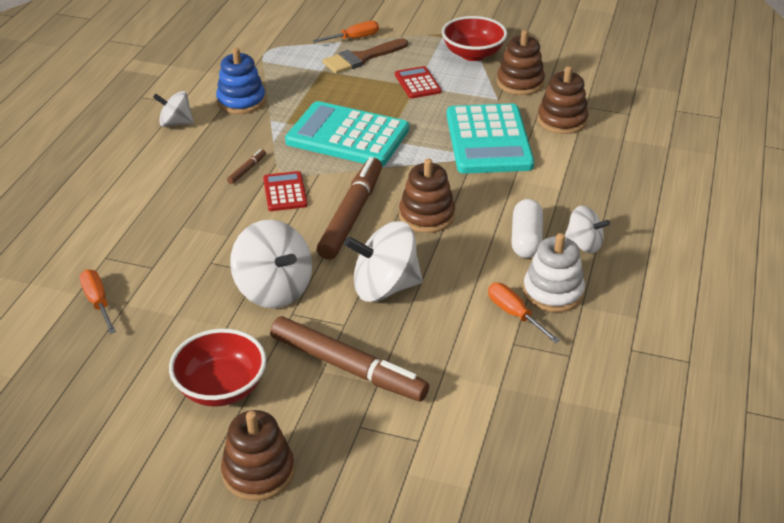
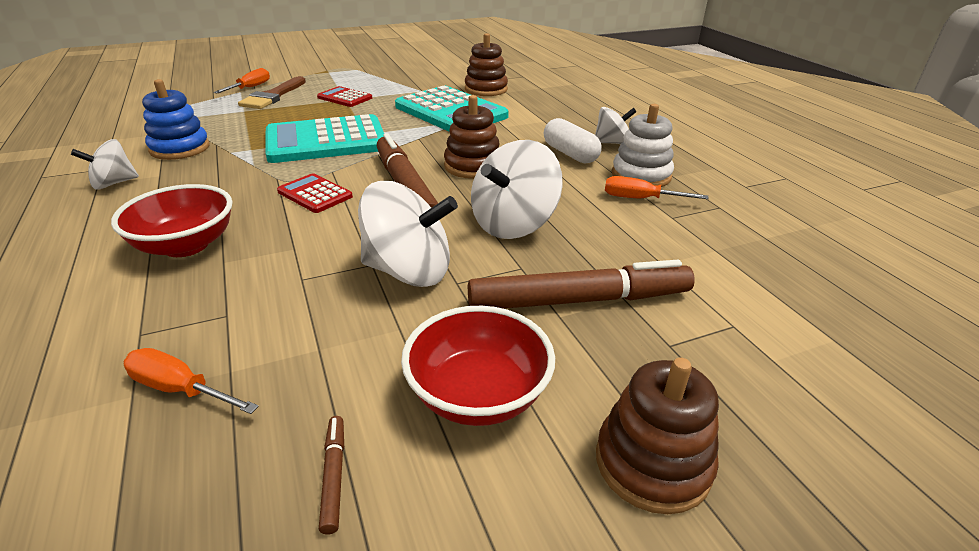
camera: 40 degrees left, 5 degrees down
brown marker [227,149,266,184] -> brown marker moved to [319,416,344,535]
red bowl [442,16,507,61] -> red bowl moved to [111,184,233,257]
brown stacking toy [497,30,545,95] -> none

